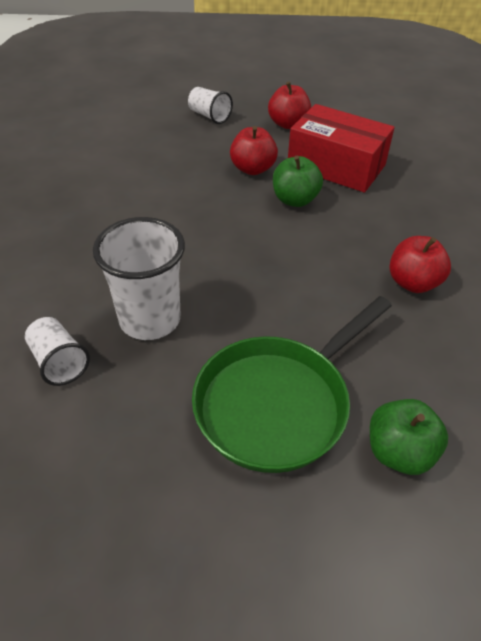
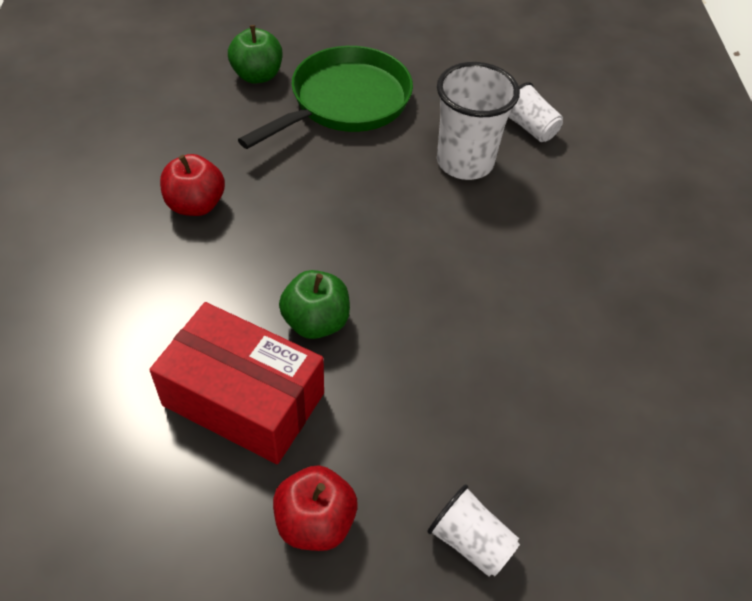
camera: 175 degrees right, 5 degrees up
red apple [230,126,278,175] -> none

